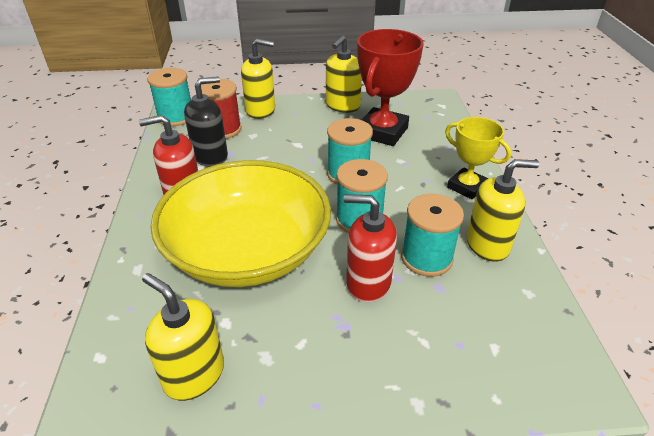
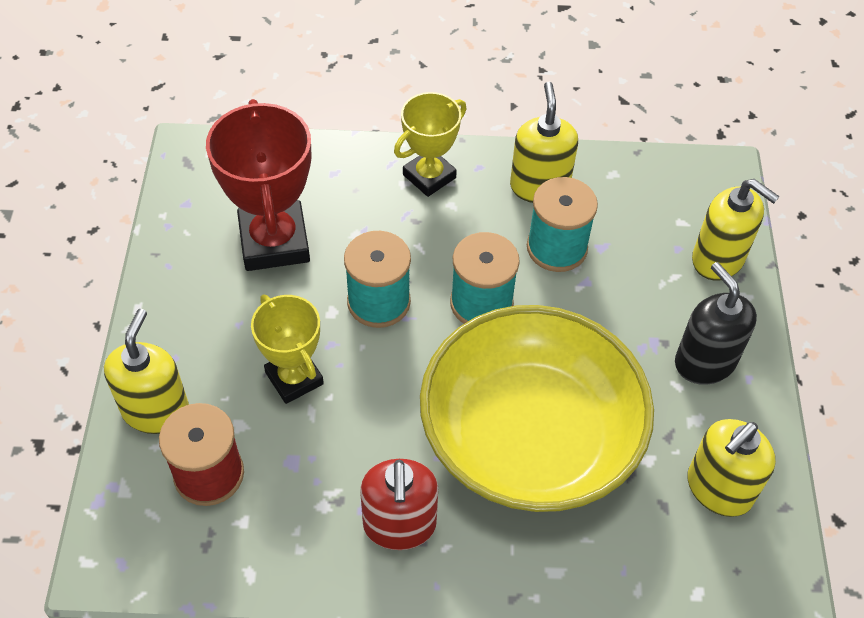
camera: 85 degrees left, 15 degrees up
turquoise spool [147,68,191,126] -> none
black soap dispenser [184,76,228,167] -> black soap dispenser moved to [675,262,757,385]
yellow soap dispenser [326,36,362,113] -> yellow soap dispenser moved to [692,179,780,280]
red soap dispenser [344,194,397,302] -> none
red trophy [357,29,423,146] -> red trophy turned 45 degrees clockwise [206,99,311,271]
none -> yellow trophy [251,295,324,404]

